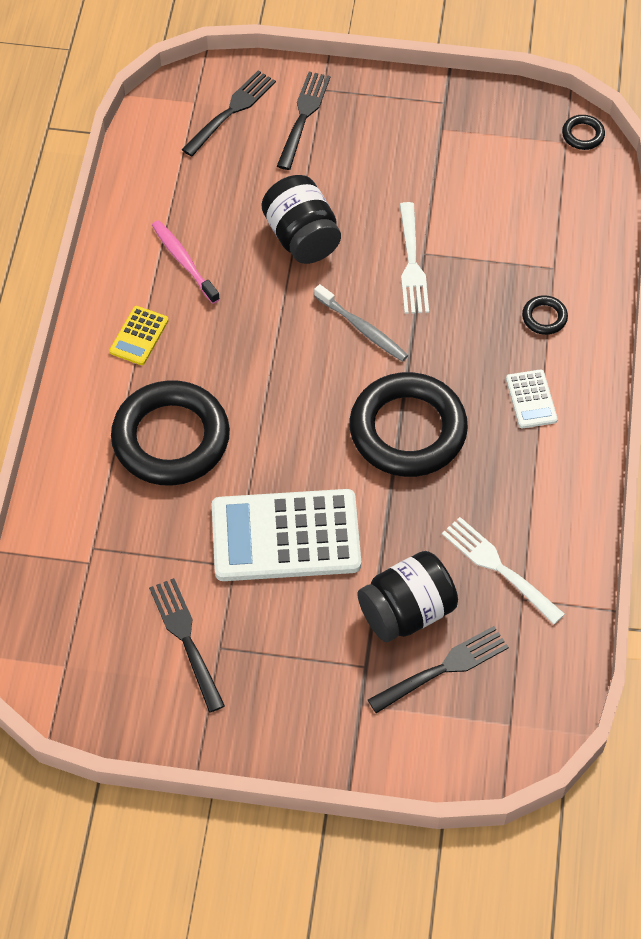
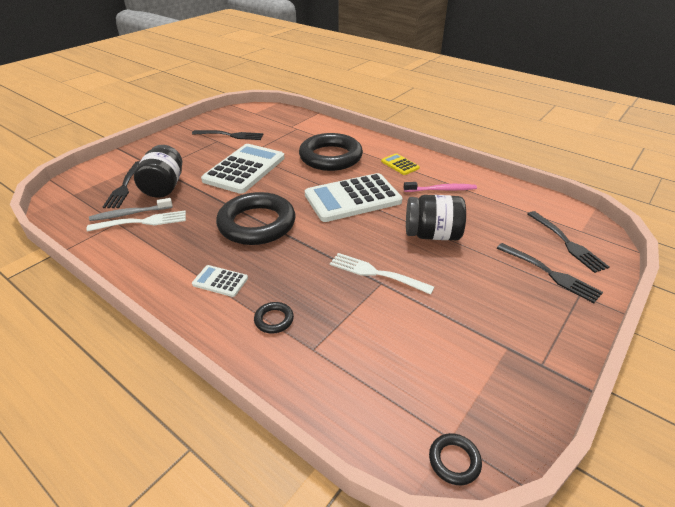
camera: 120 degrees right, 20 degrees down
grey toothbrush [314,284,408,362] -> grey toothbrush moved to [89,198,173,221]
none -> white calculator [305,173,403,222]

